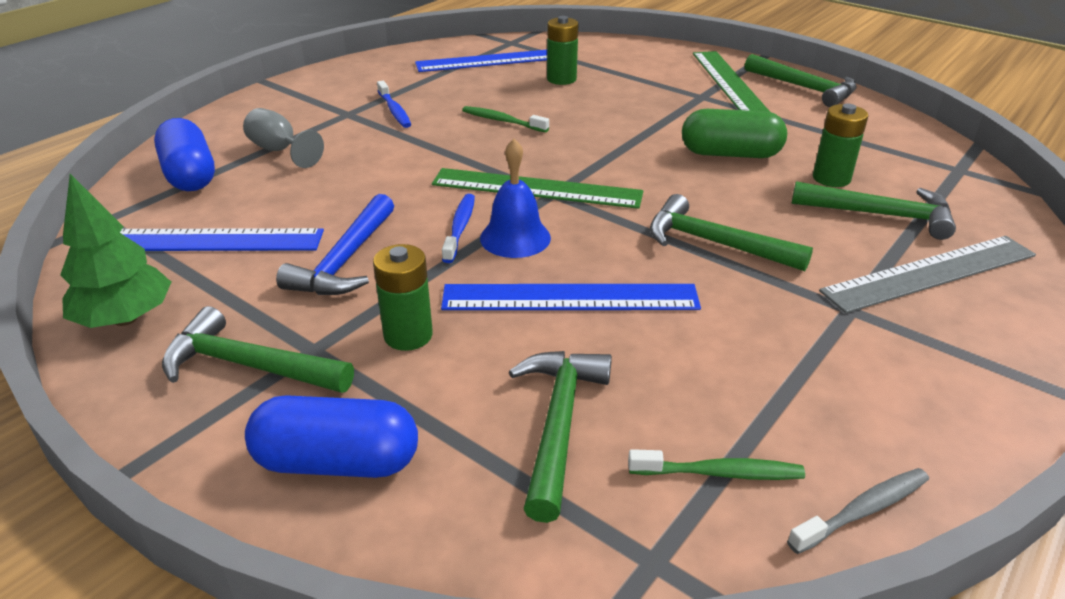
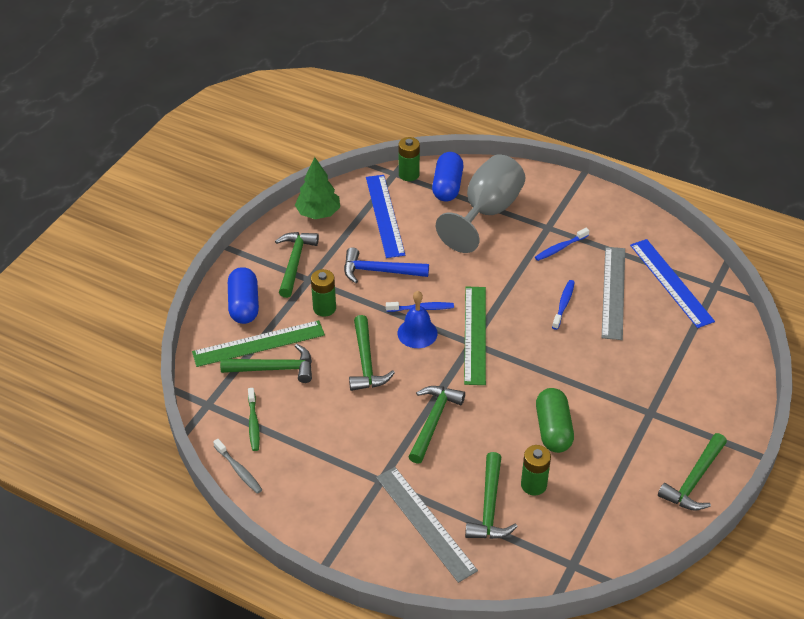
camera: 80 degrees right, 10 degrees up
blue capsule [154,118,215,191] -> blue capsule turned 45 degrees counterclockwise [432,152,464,201]
grey goblet [243,108,324,168] -> grey goblet [436,154,525,253], size x2.05
blue ruler [441,284,701,310] -> green hammer [349,315,395,391]
green toothbrush [462,106,549,132] -> blue toothbrush [552,280,575,330]
green battery [547,16,579,85] -> green battery moved to [398,137,420,181]
green ruler [693,51,770,112] -> green ruler moved to [192,320,325,367]
none -> grey ruler [602,247,625,340]

